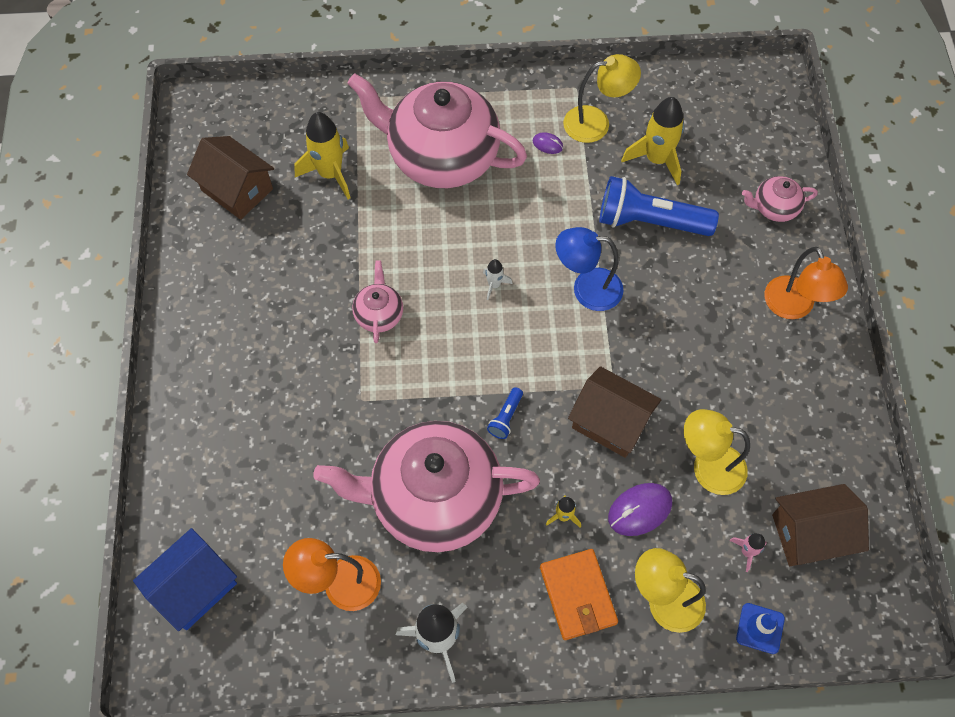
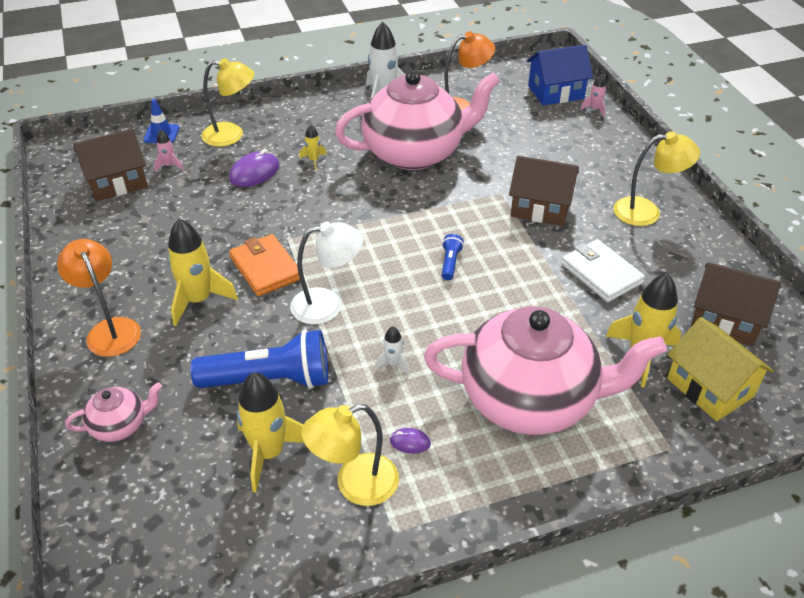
camera: 165 degrees right, 20 degrees down
blue house [133,528,237,631] -> blue house turned 45 degrees clockwise [527,44,593,106]
pink teapot [352,260,403,343] -> none
white rocket [483,259,513,300] -> white rocket moved to [374,326,410,374]
blue flashlight [487,387,523,439] -> blue flashlight moved to [442,234,464,280]
orange wallet [540,549,618,640] -> orange wallet moved to [229,234,300,296]
blue lamp [555,227,623,311] -> white lamp [290,222,363,324]
brown house [568,366,661,458] -> brown house moved to [509,156,579,226]
yellow lamp [684,409,750,495] -> yellow lamp moved to [614,131,700,226]
none -> yellow rocket [167,218,238,326]
none -> white wallet [561,239,645,302]
none -> pink rocket [580,74,606,117]
none -> yellow house [667,317,774,421]

